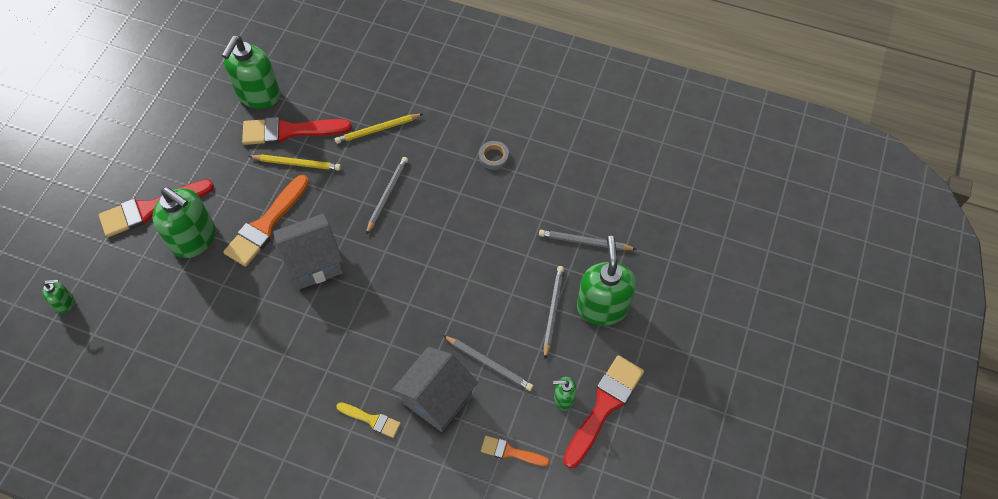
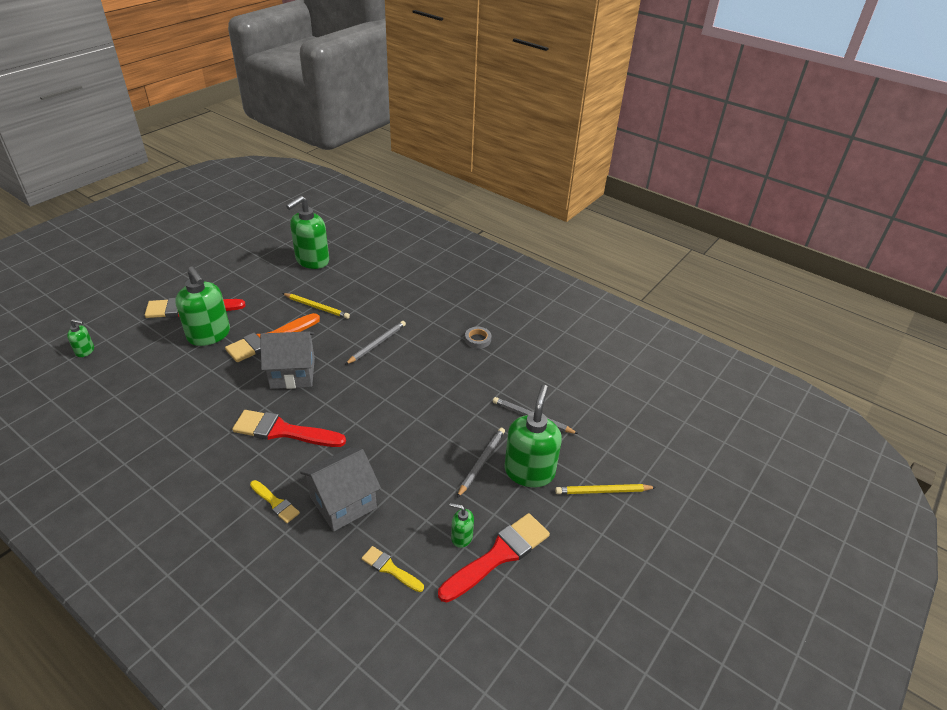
camera: 15 degrees right, 20 degrees down
red brush [242,117,352,145] -> red brush moved to [232,410,346,447]
yellow pencil [335,114,423,144] -> yellow pencil moved to [555,484,656,494]
grey pencil [443,335,533,391] -> none
orange brush [481,436,549,466] -> yellow brush [362,546,424,592]

